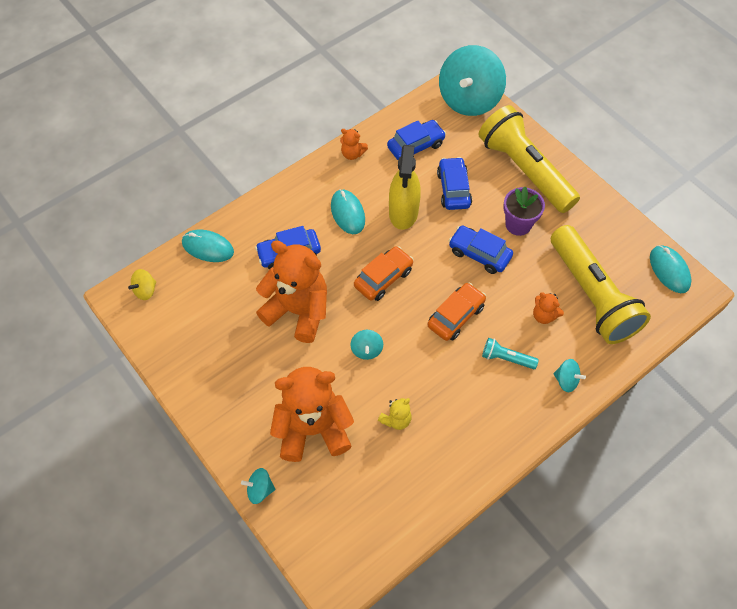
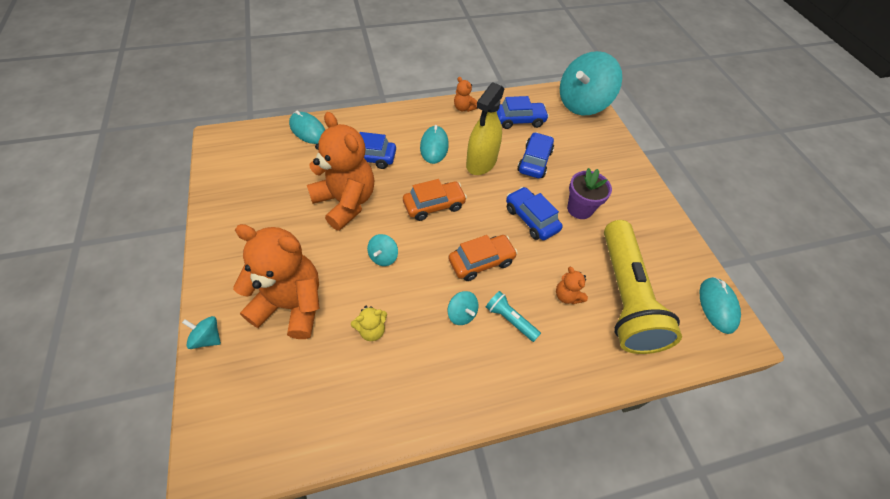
camera: 20 degrees right, 5 degrees down
yellow spinning top [128,269,156,300] -> none
yellow flashlight [478,105,580,213] -> none
turquoise spinning top [553,359,586,392] -> turquoise spinning top moved to [447,291,478,325]

